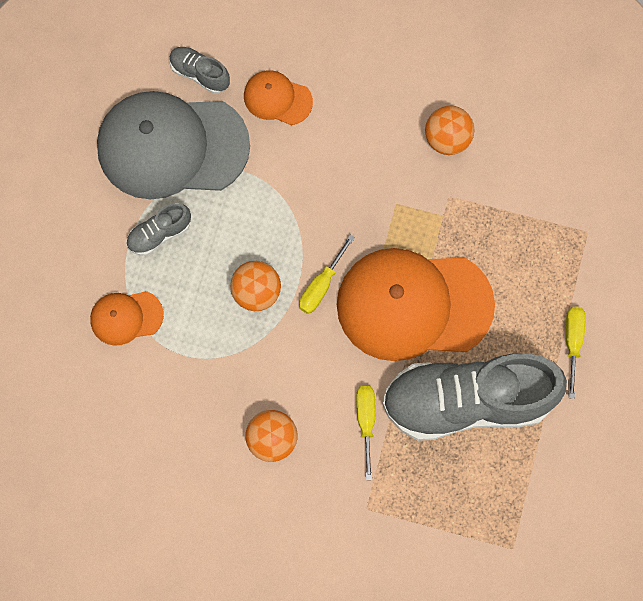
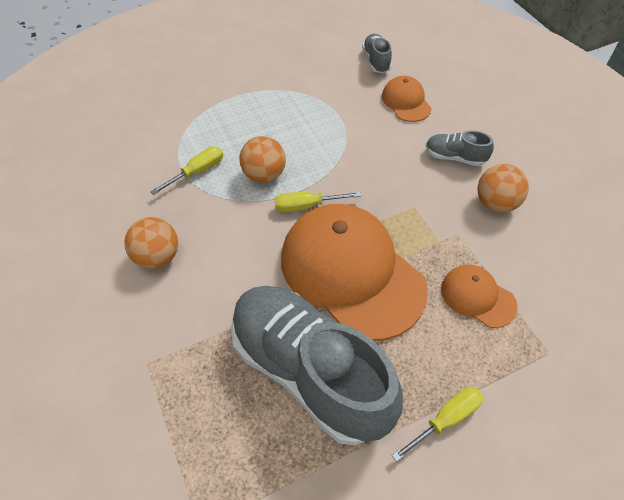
camera: 50 degrees right, 20 degrees down
orange cap [90,291,164,346] -> orange cap moved to [441,265,518,328]
grey cap [97,91,250,199] -> none
grey shoe [126,203,191,256] -> grey shoe moved to [426,131,494,166]
yellow screwdriver [356,386,375,480] -> yellow screwdriver moved to [150,146,223,195]

